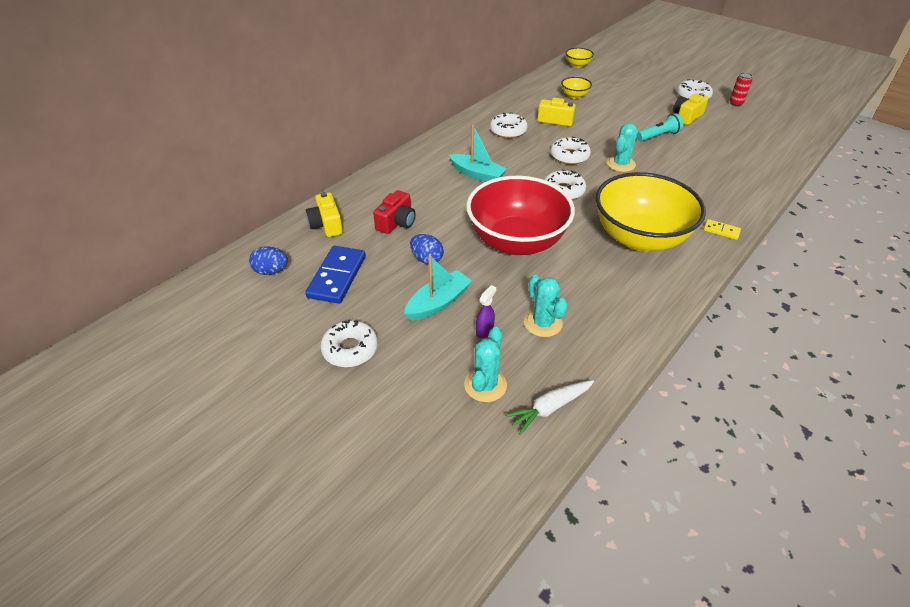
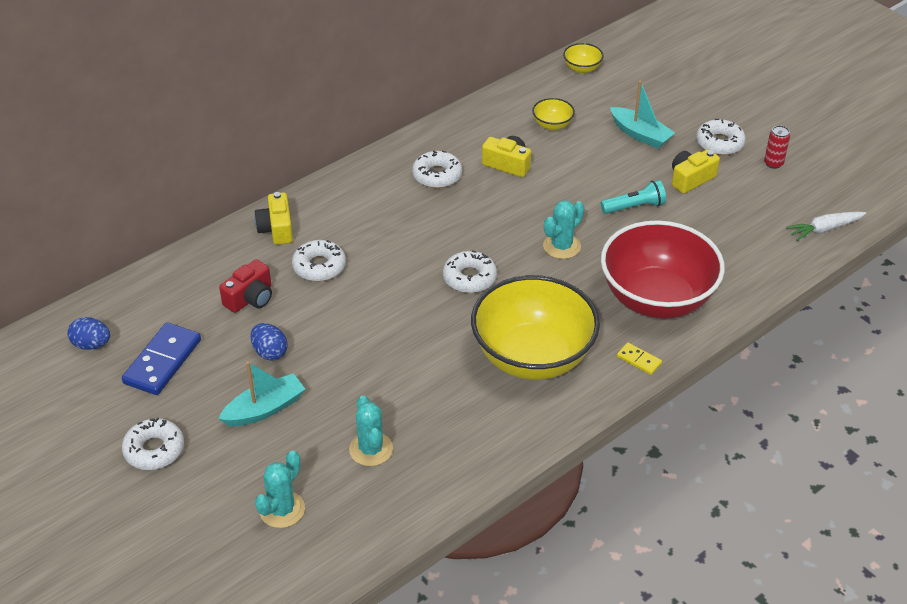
camera: 10 degrees right, 0 degrees up
yellow camera [306,192,343,237] -> yellow camera moved to [254,192,293,245]
turquoise boat [449,125,507,182] -> turquoise boat moved to [610,81,675,148]
red bowl [466,176,575,255] -> red bowl moved to [601,220,725,318]
purple spray bottle [476,285,496,338] -> none
white carrot [505,380,594,435] -> white carrot moved to [786,212,866,241]
white donut [551,137,591,165] -> white donut moved to [292,240,346,281]

